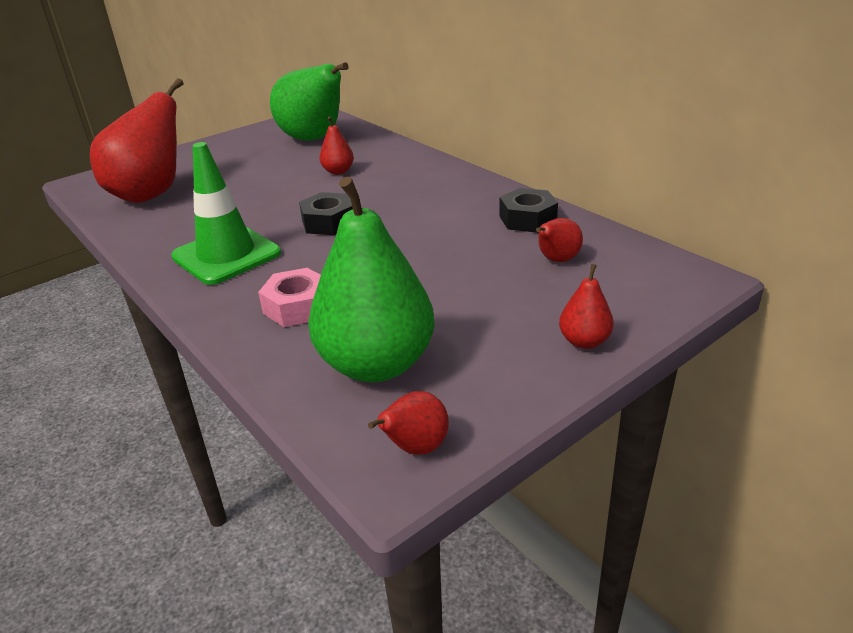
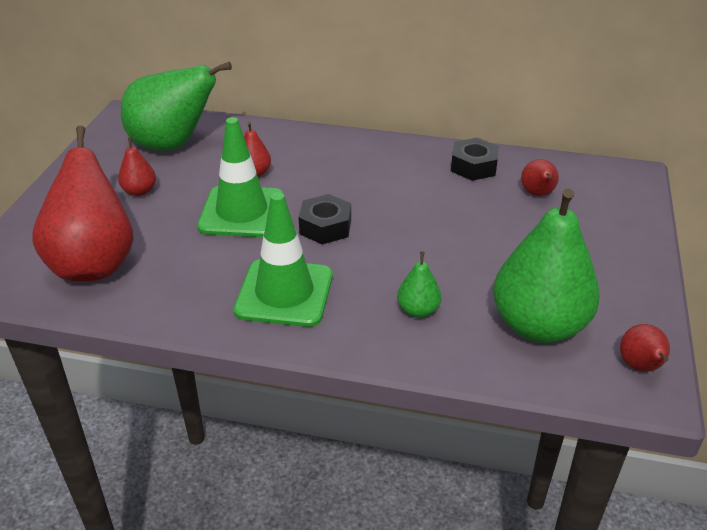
camera: 40 degrees left, 5 degrees up
pink nut [258,268,321,327] -> green pear [397,251,441,318]
red pear [559,264,614,349] -> red pear moved to [118,137,156,196]
none -> green traffic cone [197,117,284,237]

